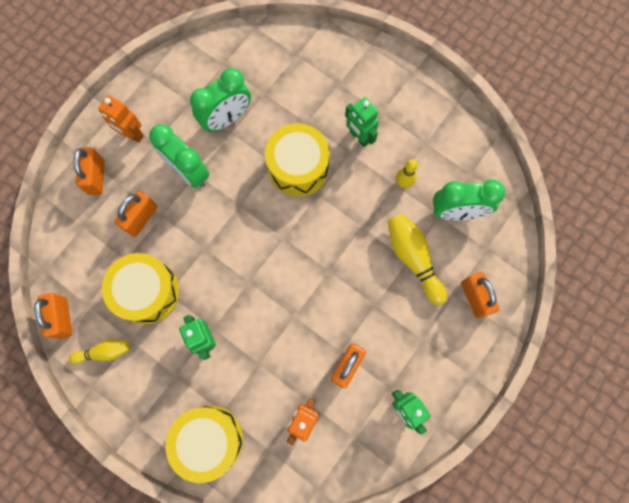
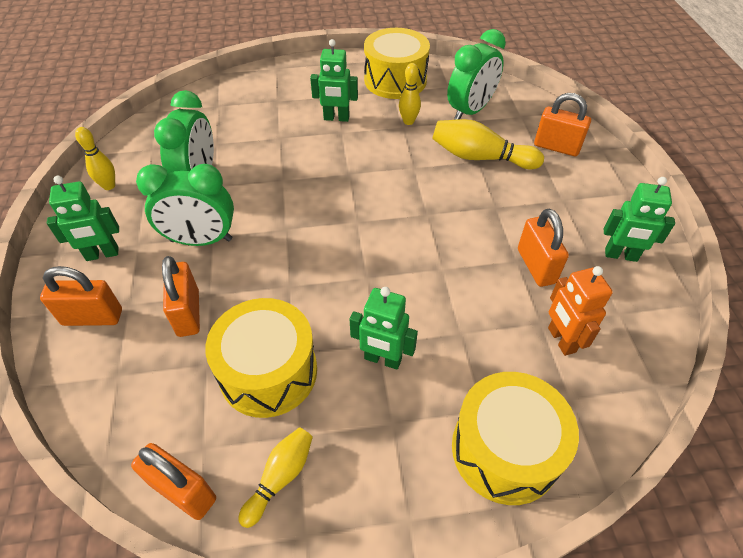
camera: 45 degrees left, 25 degrees down
orange padlock [73,148,105,195] -> orange padlock turned 45 degrees counterclockwise [40,266,122,326]
orange robot [98,95,144,143] -> green robot [47,176,119,261]
yellow drum [265,123,330,197] -> yellow drum moved to [364,28,430,99]
none -> yellow bowling pin [75,127,115,190]

